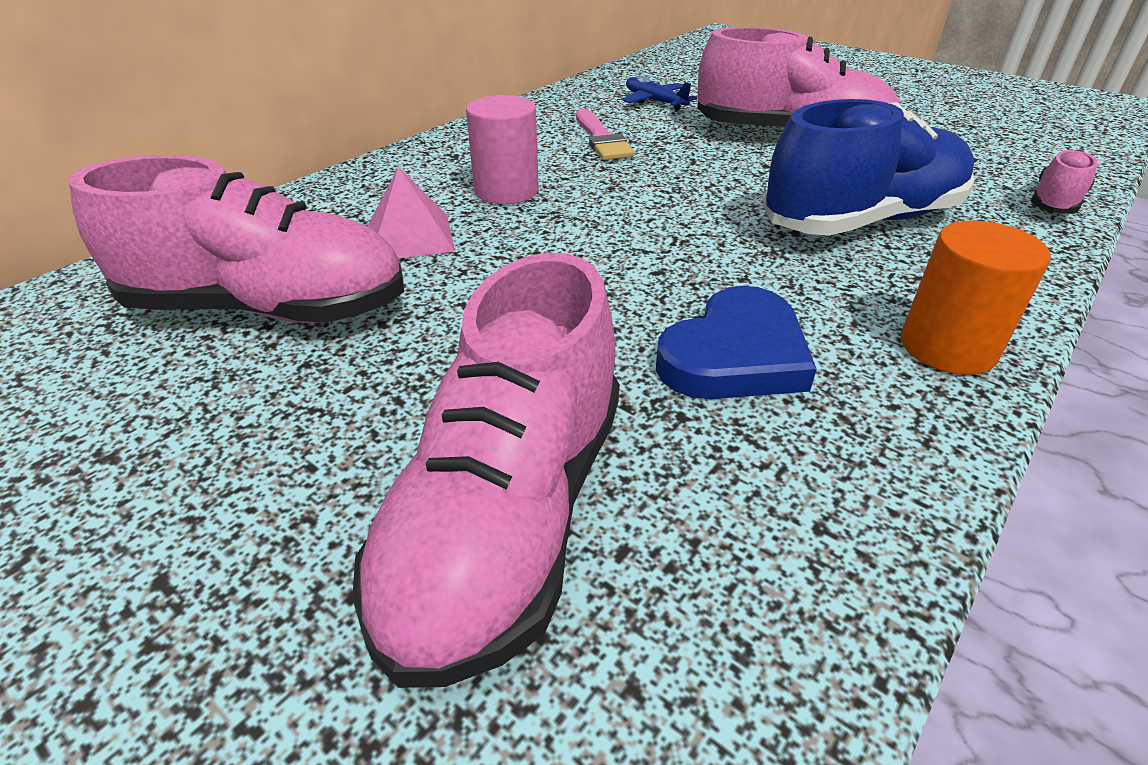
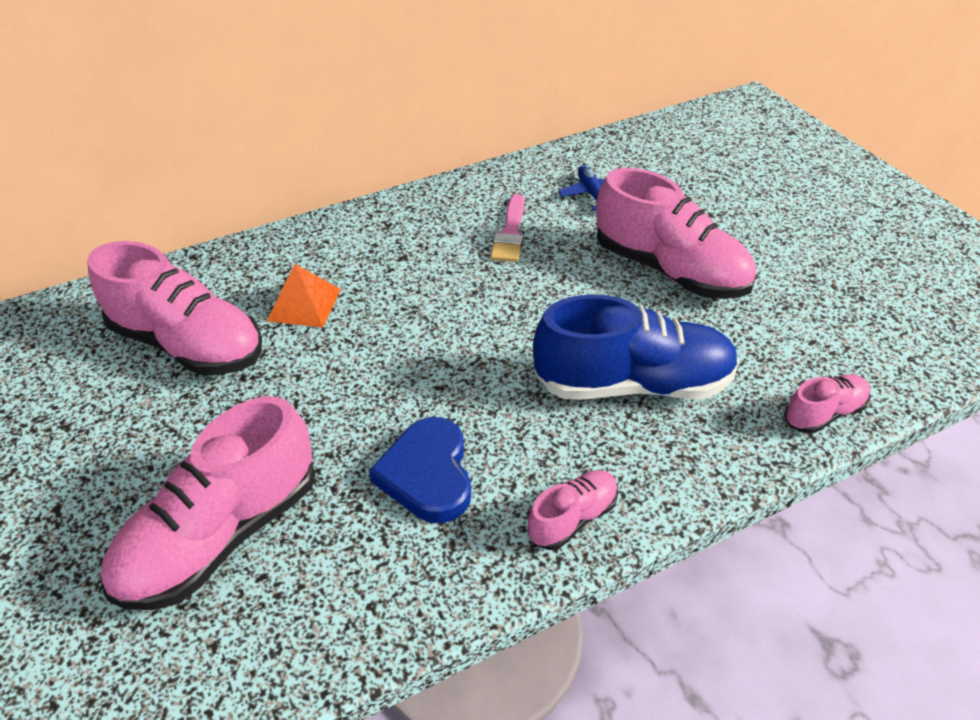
camera: 25 degrees right, 5 degrees up
pink pyramid [369,167,455,258] -> orange pyramid [267,264,341,328]
pink cylinder [466,95,539,204] -> none
blue heart [656,286,817,399] -> blue heart turned 105 degrees clockwise [369,417,471,523]
orange cylinder [901,220,1051,375] -> pink shoe [528,470,618,550]

